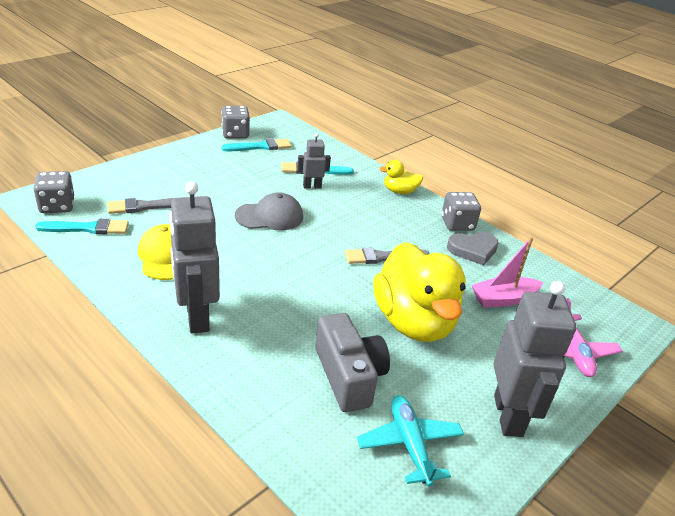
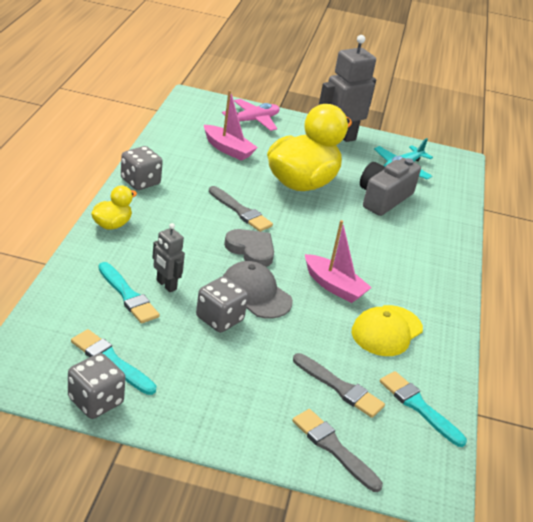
camera: 125 degrees left, 0 degrees up
grey dice [33,171,74,213] -> grey dice moved to [196,276,248,333]
grey robot [169,182,220,334] -> none
yellow duck [379,160,423,194] -> yellow duck turned 105 degrees counterclockwise [91,185,137,230]
grey heart [447,232,499,265] -> grey heart moved to [224,229,274,267]
none -> grey brush [292,409,383,492]
none -> pink boat [305,220,372,303]

